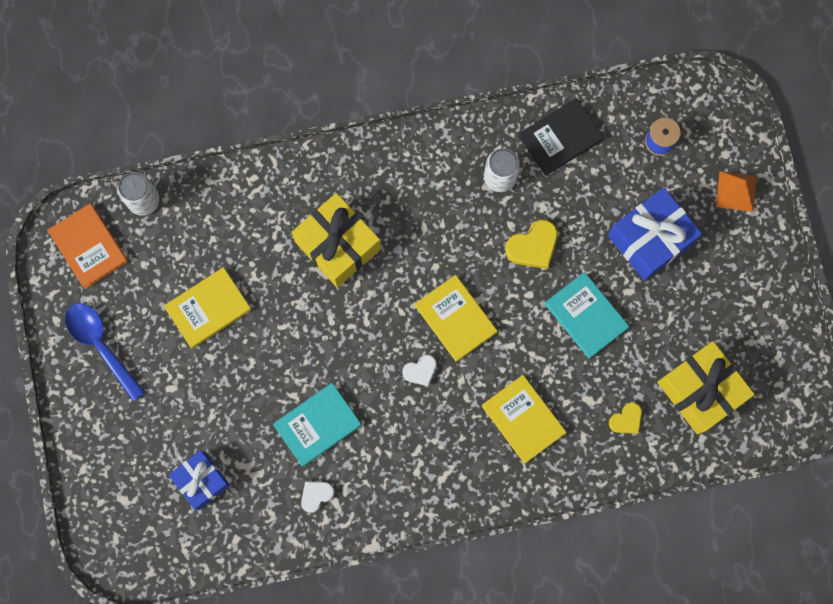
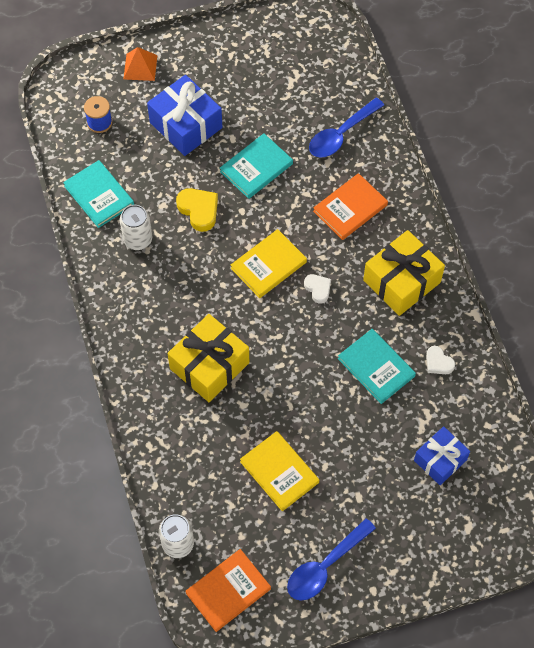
camera: 95 degrees left, 15 degrees down
yellow book [482,375,567,463] -> orange book [313,173,388,240]
black book [518,98,604,176] -> turquoise book [63,160,134,228]
yellow heart [609,402,642,434] -> blue spoon [309,98,384,158]
yellow gift [657,341,755,435] -> yellow gift moved to [363,230,445,316]

